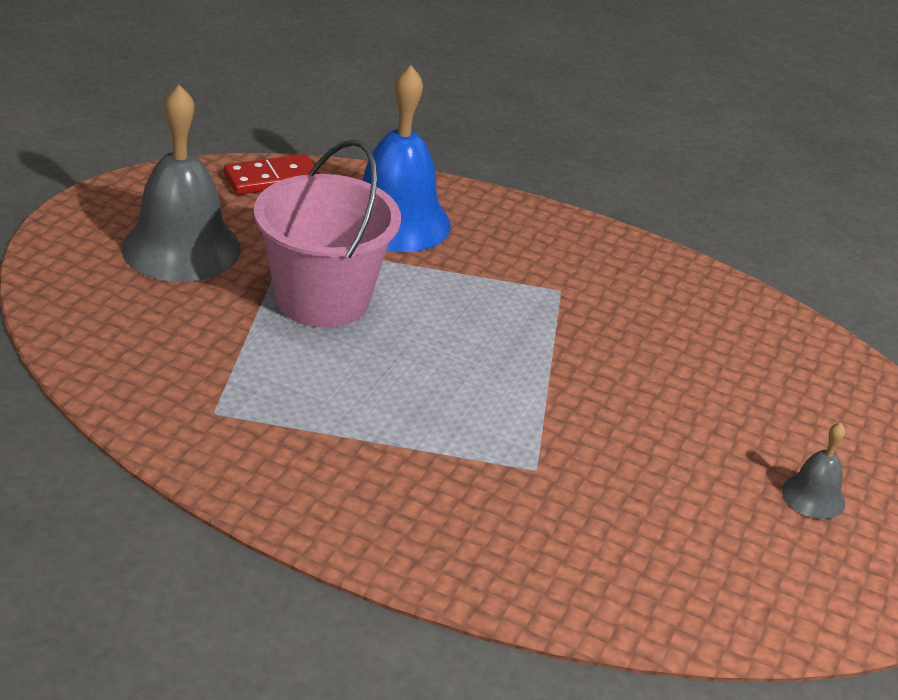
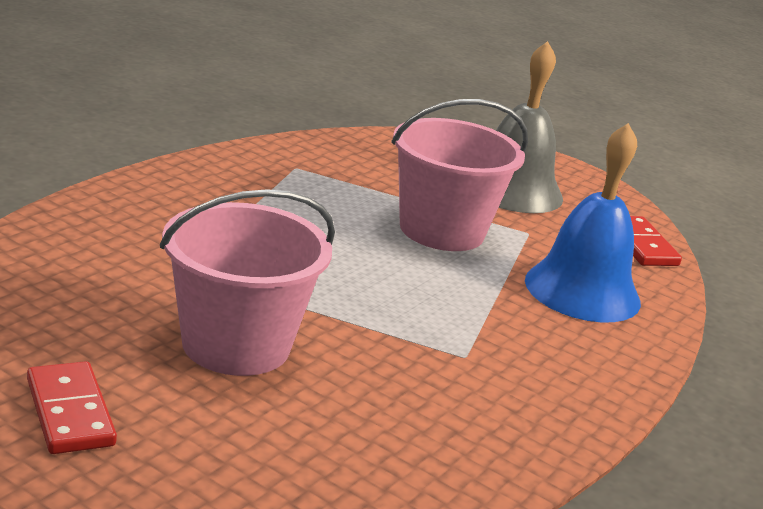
camera: 100 degrees right, 10 degrees down
grey bell [782,423,846,519] -> red domino [27,361,117,454]
none -> pink bucket [160,189,335,376]

